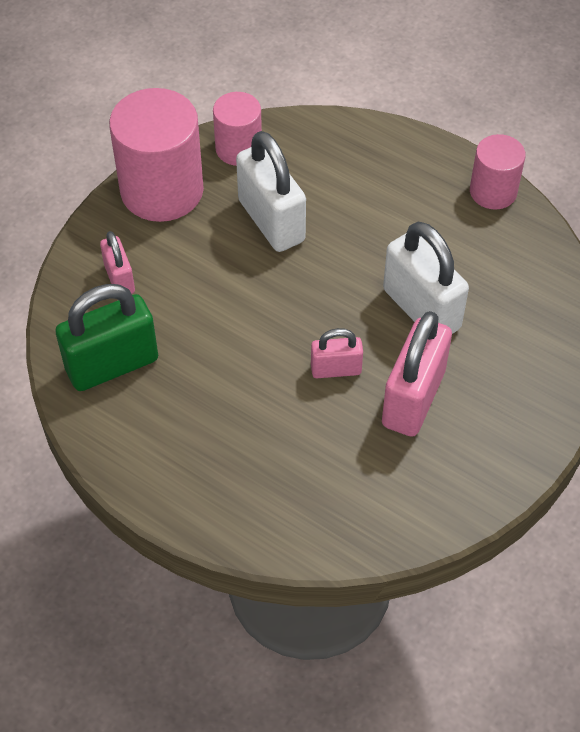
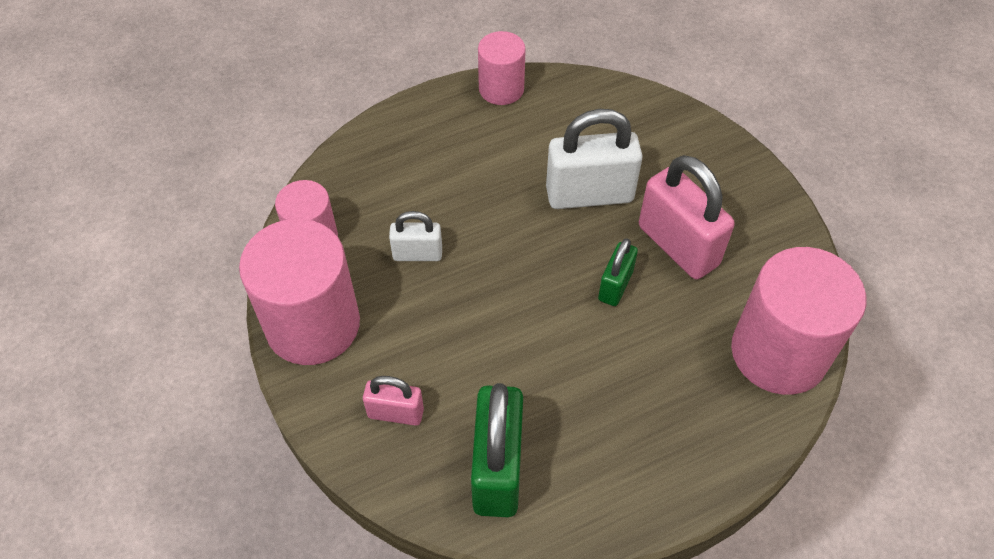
camera: 60 degrees left, 0 degrees up
white padlock [236,131,306,252] -> white padlock [389,211,442,261], size x0.55
pink padlock [311,328,363,378] -> green padlock [598,238,638,306]
none -> pink cylinder [731,247,866,395]

